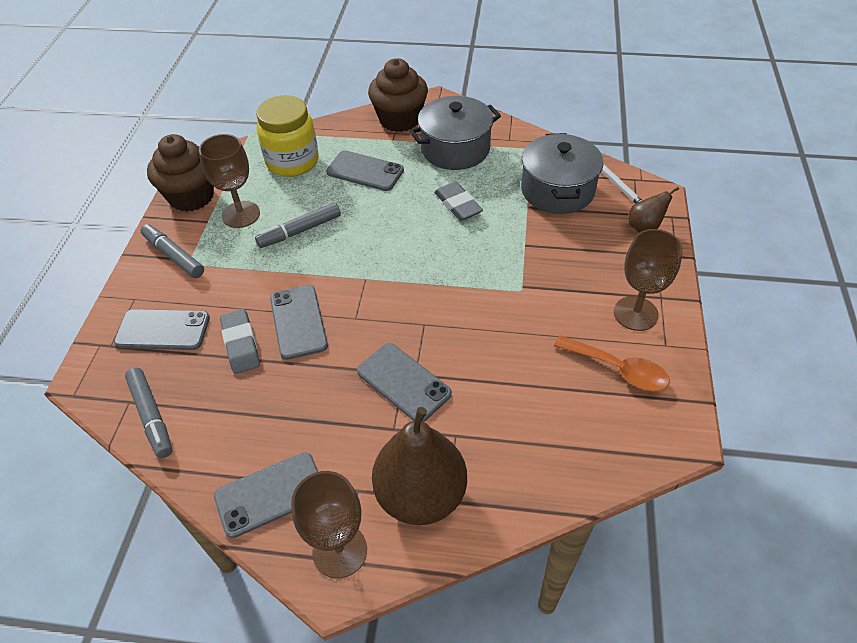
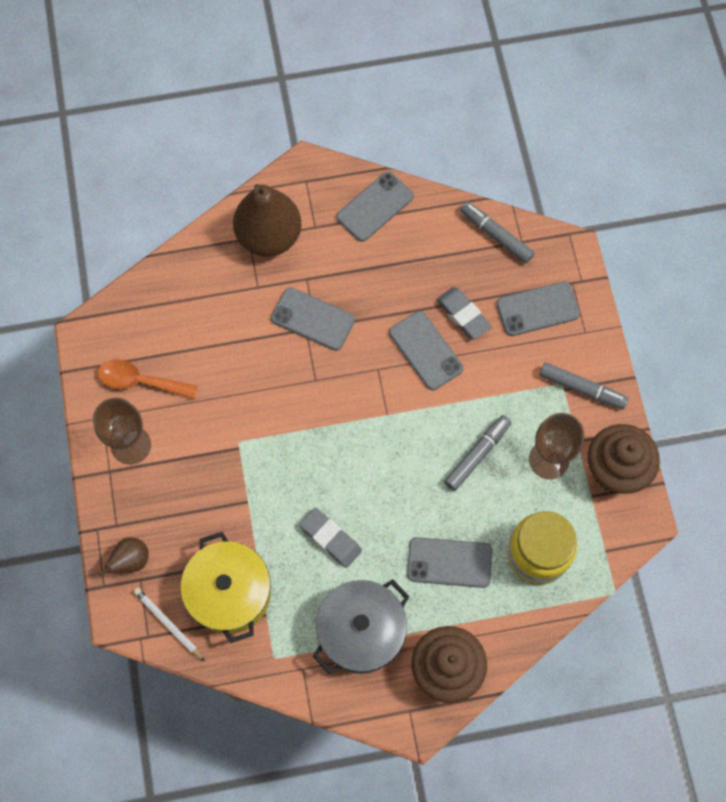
camera: 160 degrees right, 20 degrees up
brown goblet [291,471,367,578] -> none
grey pot [521,133,604,214] -> yellow pot [180,532,271,643]

